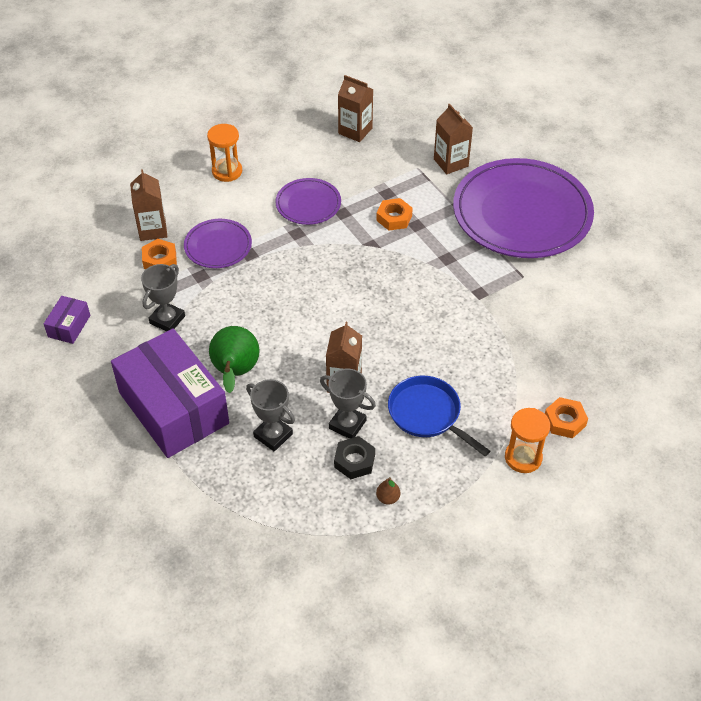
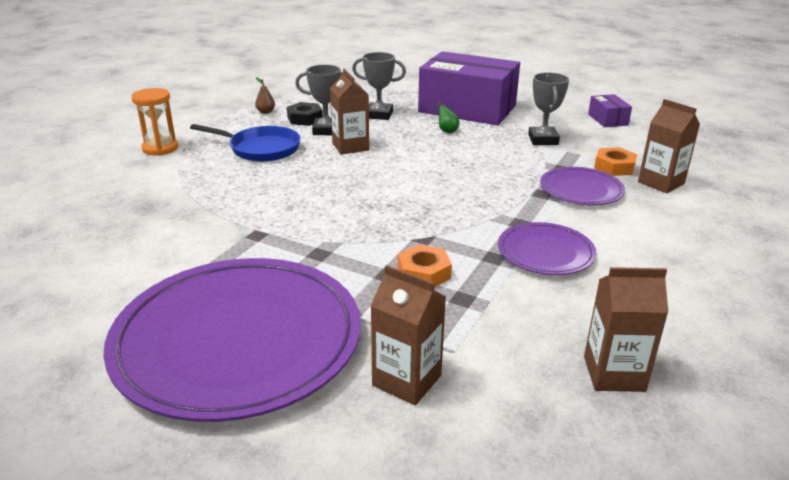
camera: 150 degrees right, 20 degrees down
orange hourglass [207,124,242,182] -> none
green pear [209,326,260,393] -> green pear [433,101,459,133], size x0.44
orange nut [545,397,588,438] -> none

